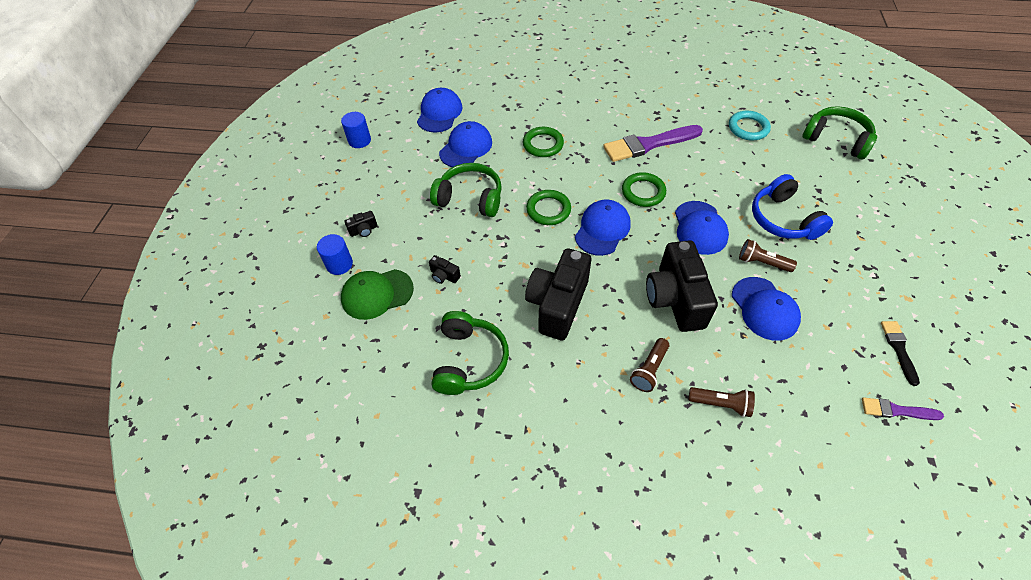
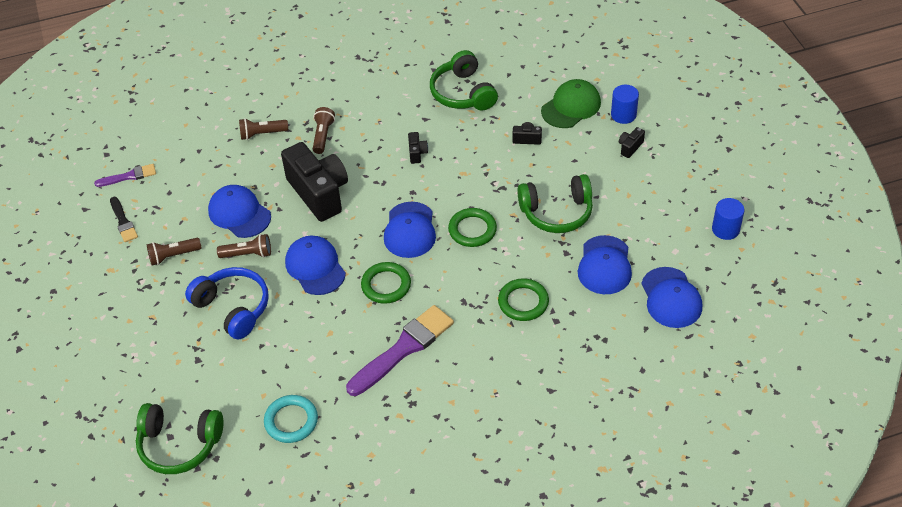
camera: 155 degrees right, 5 degrees down
black camera [525,248,591,341] -> black camera [408,132,428,164], size x0.40
none -> brown flashlight [147,238,201,266]

